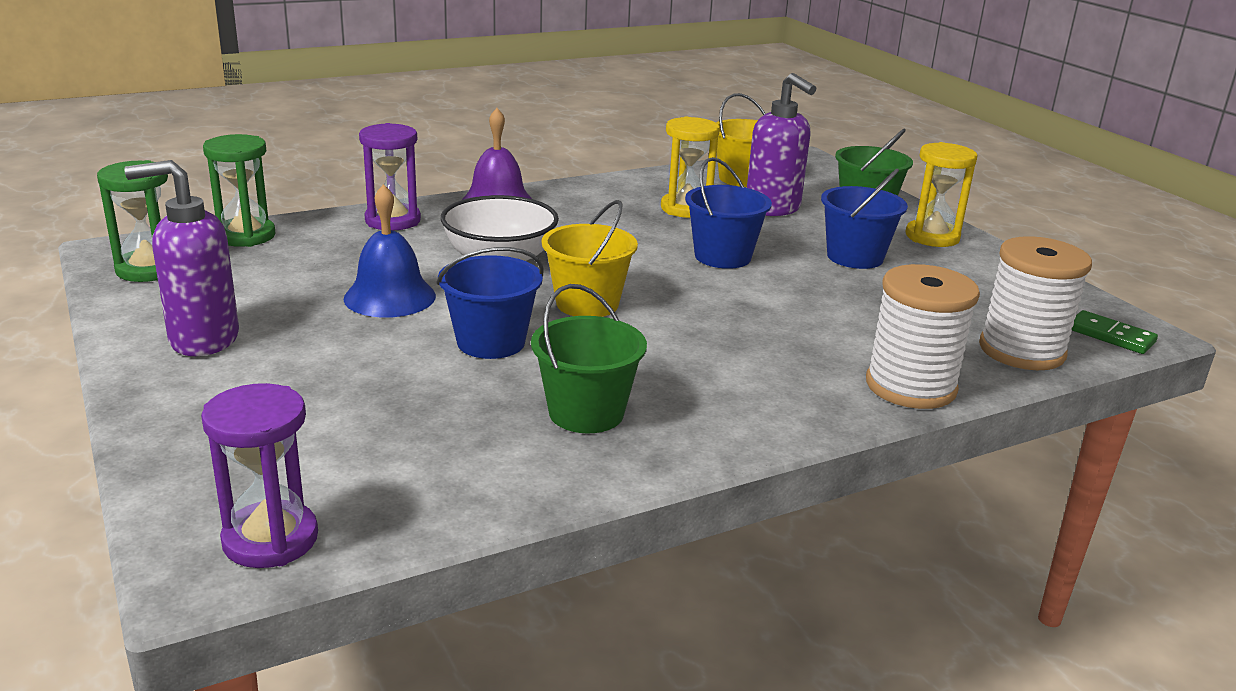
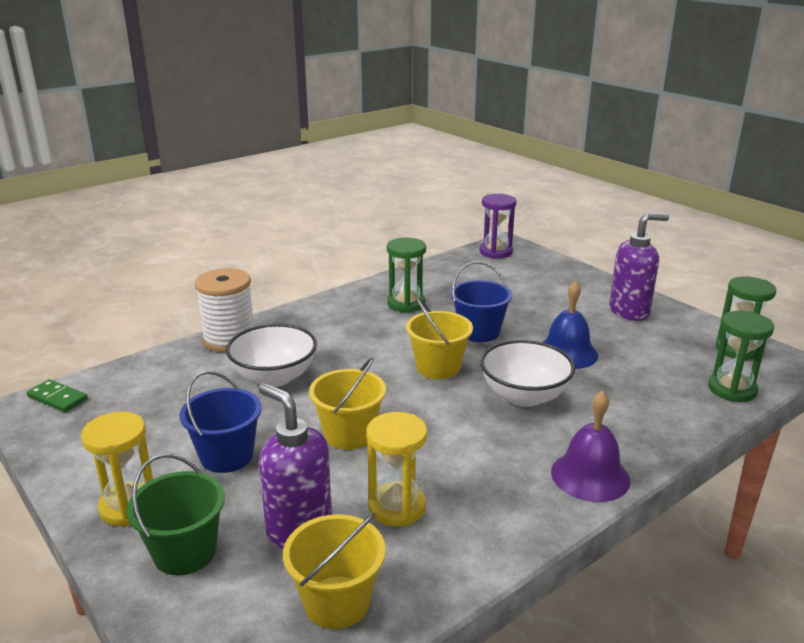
camera: 170 degrees right, 0 degrees up
purple hourglass [359,123,421,231] -> none
green bucket [531,284,647,433] -> green hourglass [387,238,426,313]
blue bucket [685,157,772,269] -> yellow bucket [309,357,386,450]
white spool [979,236,1092,370] -> none
none -> white bowl [226,324,317,387]

